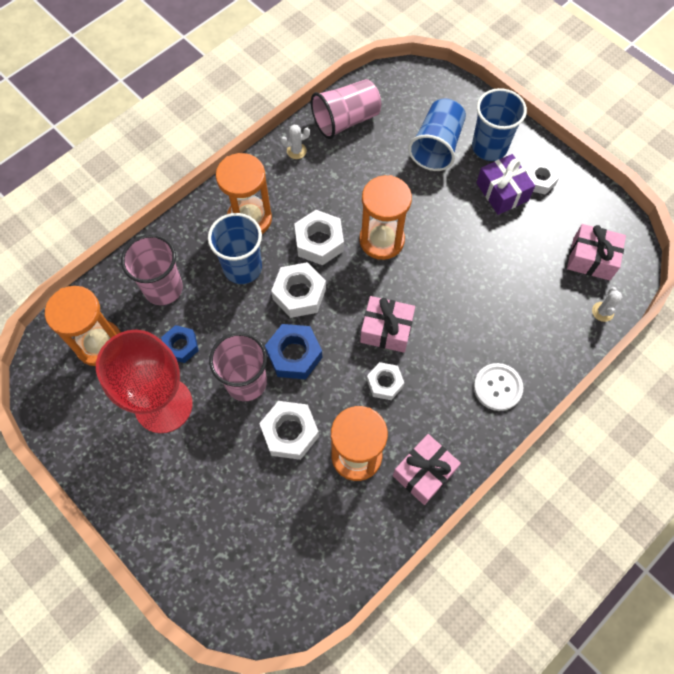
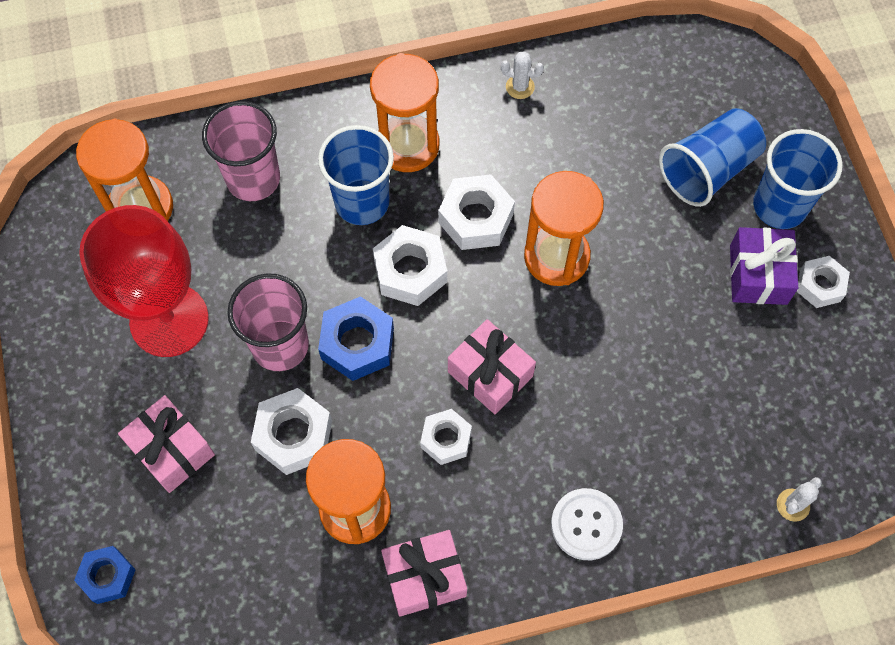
camera: 30 degrees right, 0 degrees up
blue nut [161,325,199,363] -> blue nut moved to [74,546,136,604]
pink cup [311,79,381,139] -> none
pink gift [567,224,626,280] -> pink gift moved to [118,395,215,493]

